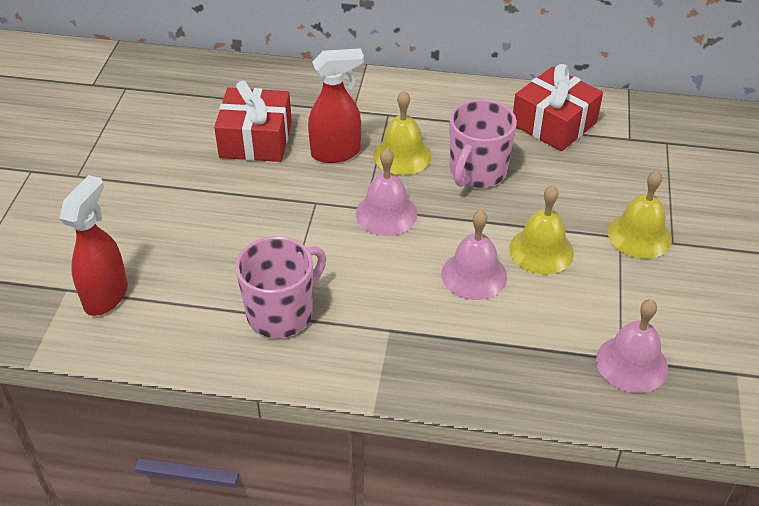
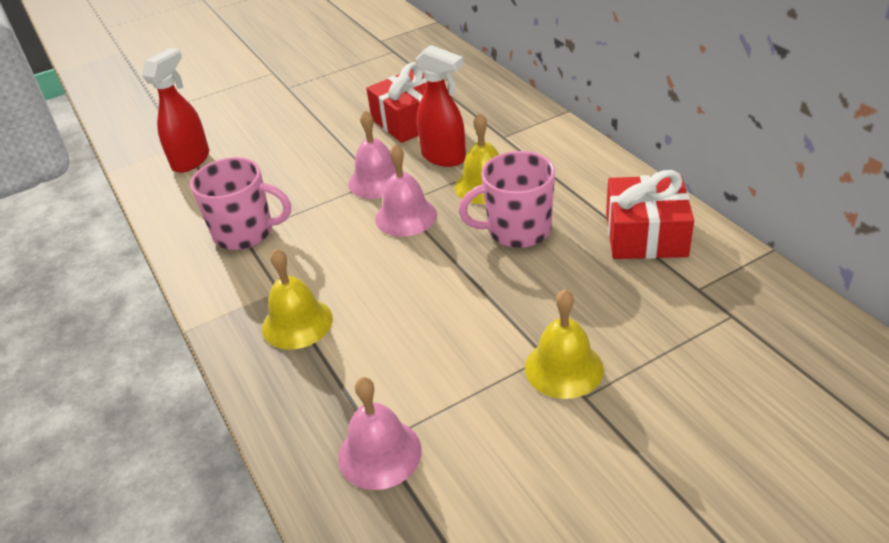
camera: 55 degrees right, 5 degrees down
red spray bottle [59,175,128,316] -> red spray bottle turned 45 degrees counterclockwise [142,48,209,173]
pink bell [441,210,507,300] -> pink bell moved to [348,110,403,199]
yellow bell [509,185,574,274] -> yellow bell moved to [262,248,333,349]

